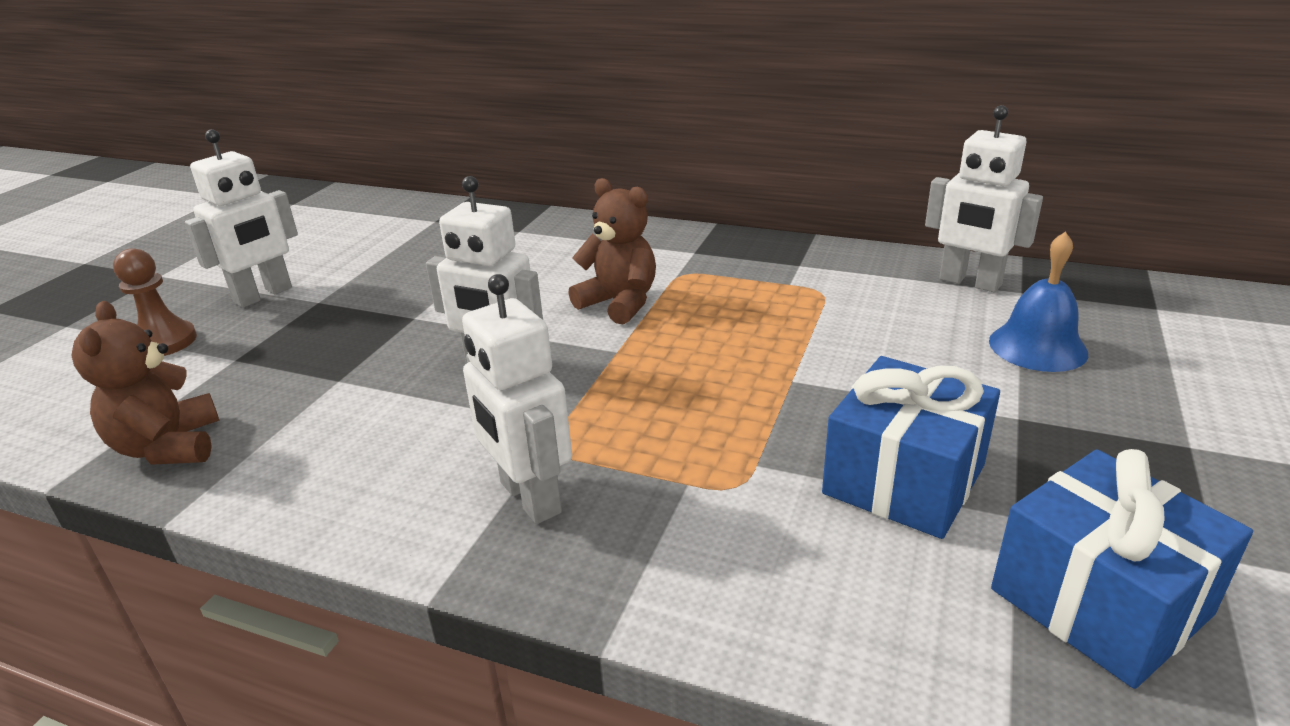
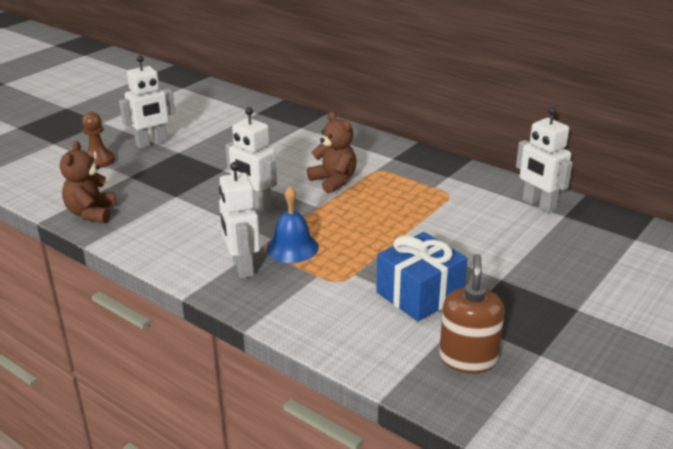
camera: 15 degrees right, 0 degrees up
blue bell [989,231,1088,372] -> blue bell moved to [266,187,319,263]
blue gift [991,449,1253,689] -> brown soap dispenser [439,254,505,373]

